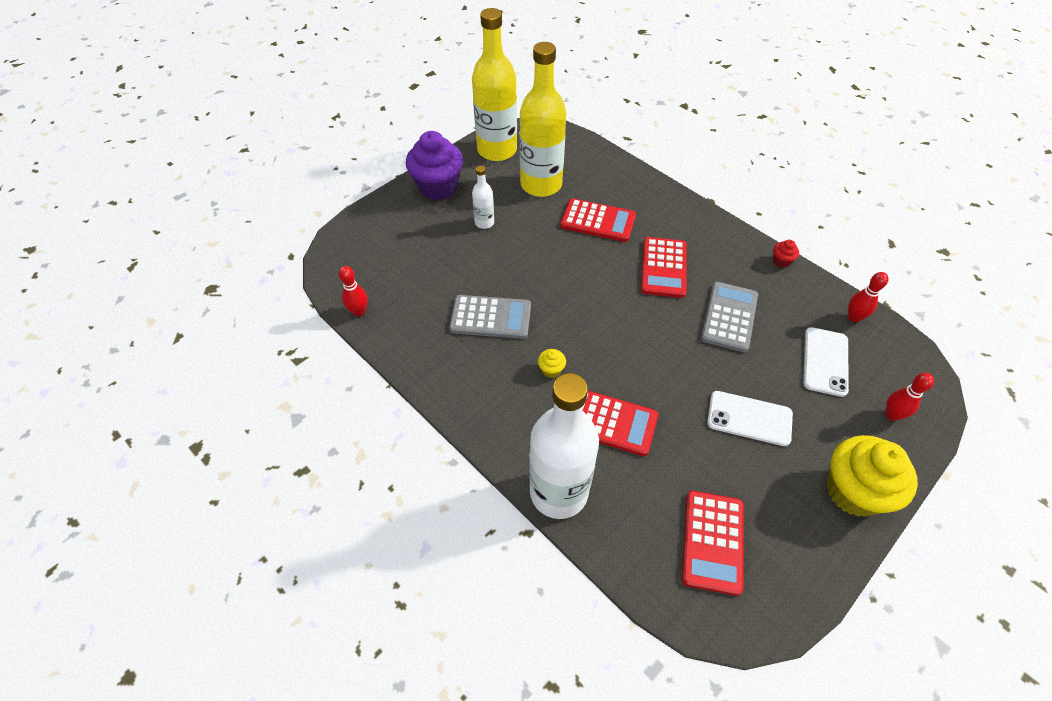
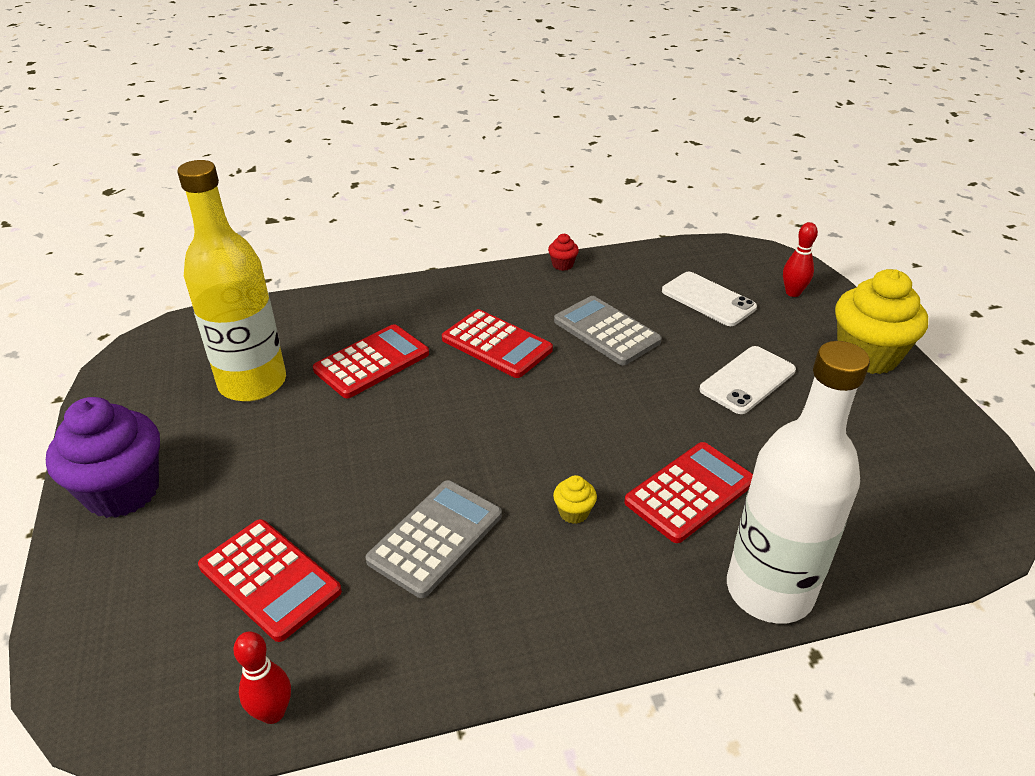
camera: 60 degrees left, 15 degrees down
yellow bottle [472,8,517,161] -> none
white bottle [472,166,494,229] -> none
red calculator [682,491,744,596] -> red calculator moved to [198,519,342,642]
red bowling pin [848,272,888,322] -> none

